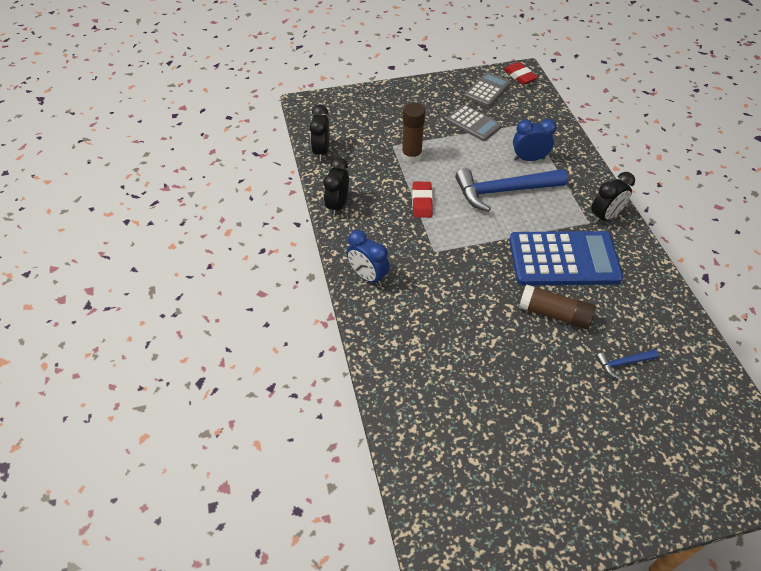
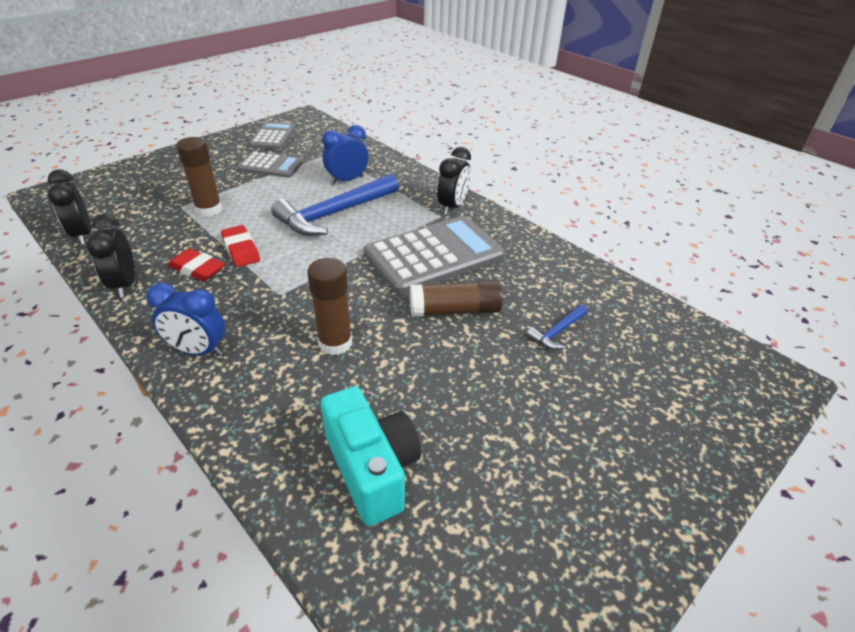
camera: 30 degrees left, 10 degrees down
red eraser [504,62,538,85] -> red eraser moved to [168,249,225,281]
blue calculator [509,231,623,286] -> grey calculator [363,216,505,295]
none -> brown glue stick [307,258,352,355]
none -> turquoise camera [321,386,421,526]

